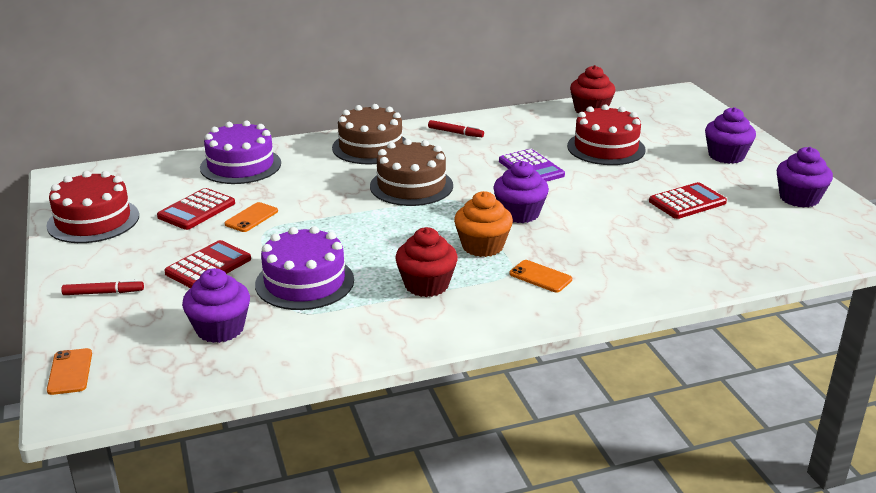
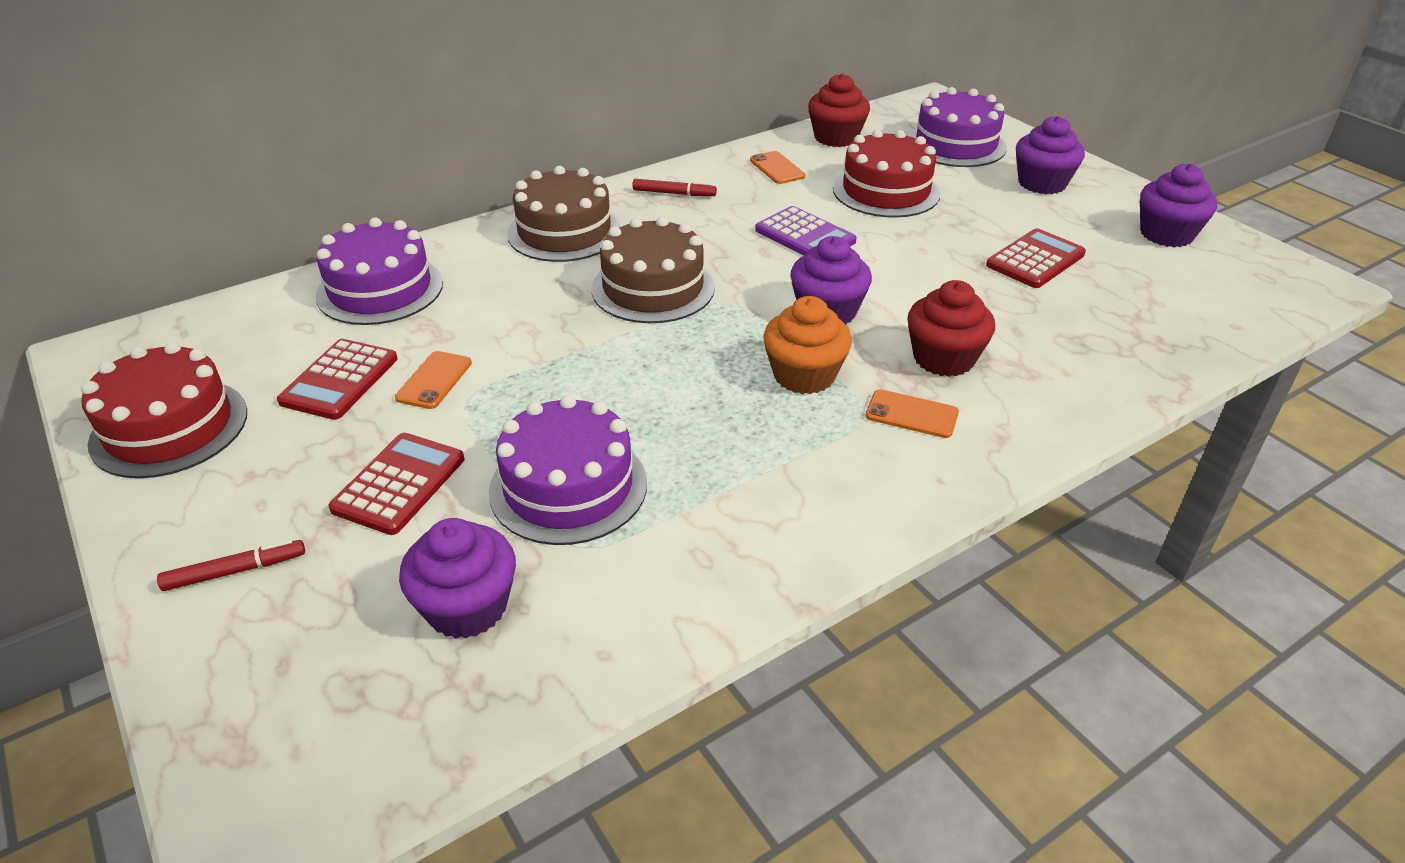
camera: 15 degrees left, 10 degrees up
orange phone [47,348,92,395] -> orange phone moved to [750,151,805,184]
red cupcake [395,227,458,297] -> red cupcake moved to [907,280,995,377]
none -> purple cake [908,87,1007,167]

